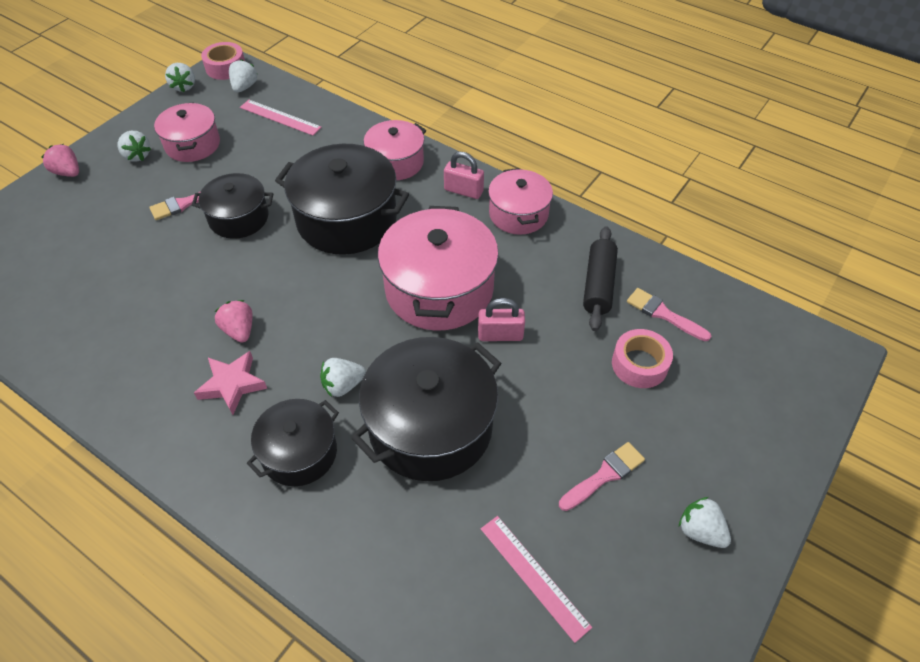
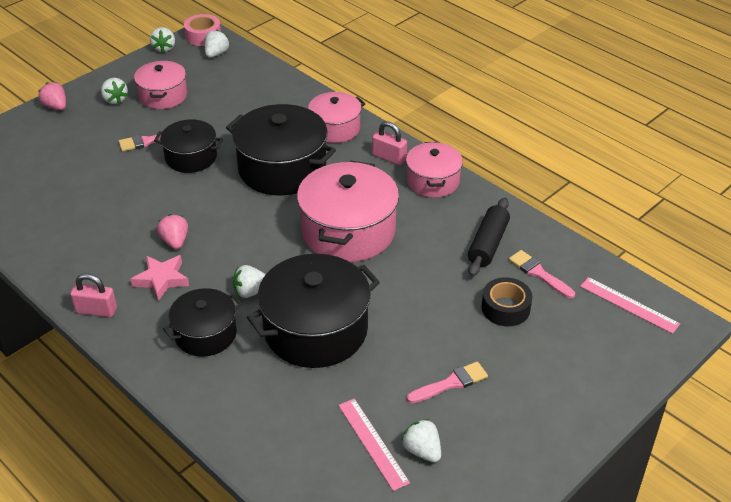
camera: 10 degrees right, 10 degrees down
pink ruler [240,100,322,136] -> pink ruler moved to [580,277,680,334]
pink padlock [478,298,525,341] -> pink padlock moved to [70,273,117,317]
pink tape [612,329,673,388] -> black tape [482,277,532,326]
white strawberry [679,497,731,548] -> white strawberry moved to [402,419,441,462]

